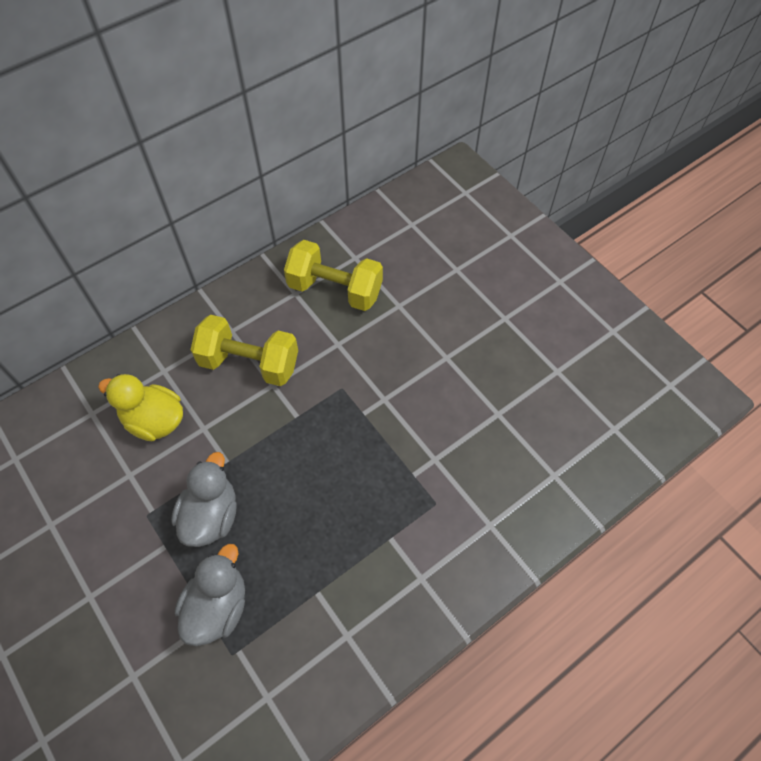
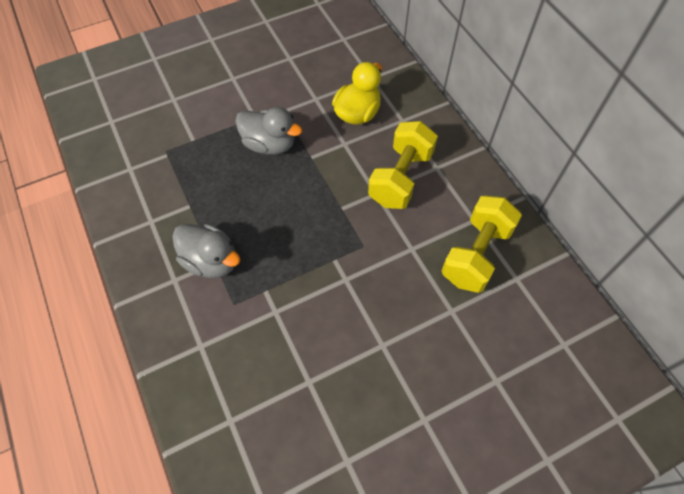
camera: 100 degrees right, 0 degrees up
grey duck [175,544,245,646] -> grey duck moved to [172,224,241,278]

